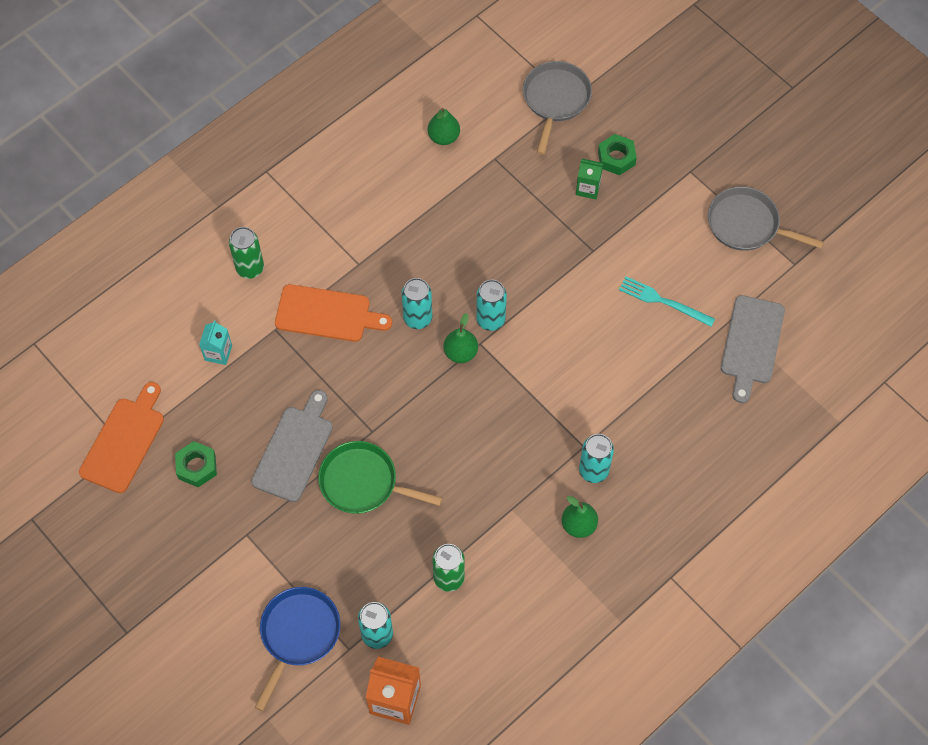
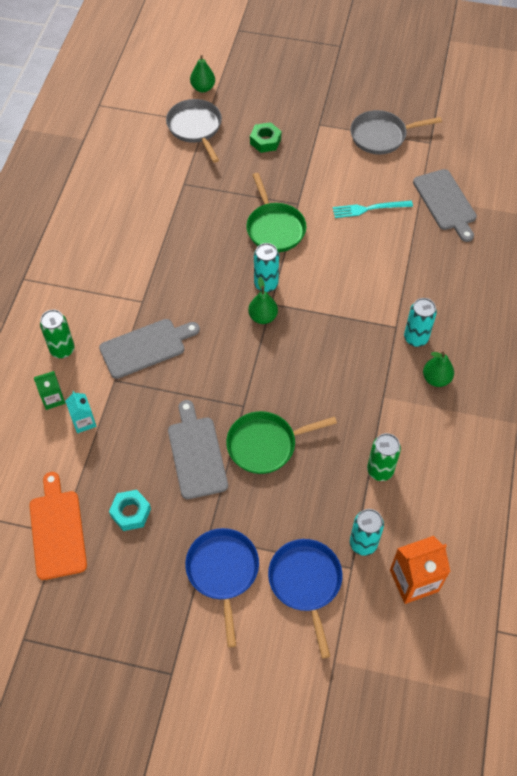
camera: 35 degrees left, 5 degrees down
green nut [175,441,217,487] -> turquoise nut [109,490,151,531]
orange cutting board [275,284,392,342] -> grey cutting board [99,319,200,379]
turquoise can [402,278,432,329] -> none
green pear [428,108,460,145] -> green pear moved to [190,55,215,92]
green carton [576,159,604,199] -> green carton moved to [34,371,65,410]
none -> blue pan [185,528,259,647]
none -> green pan [246,173,306,252]

